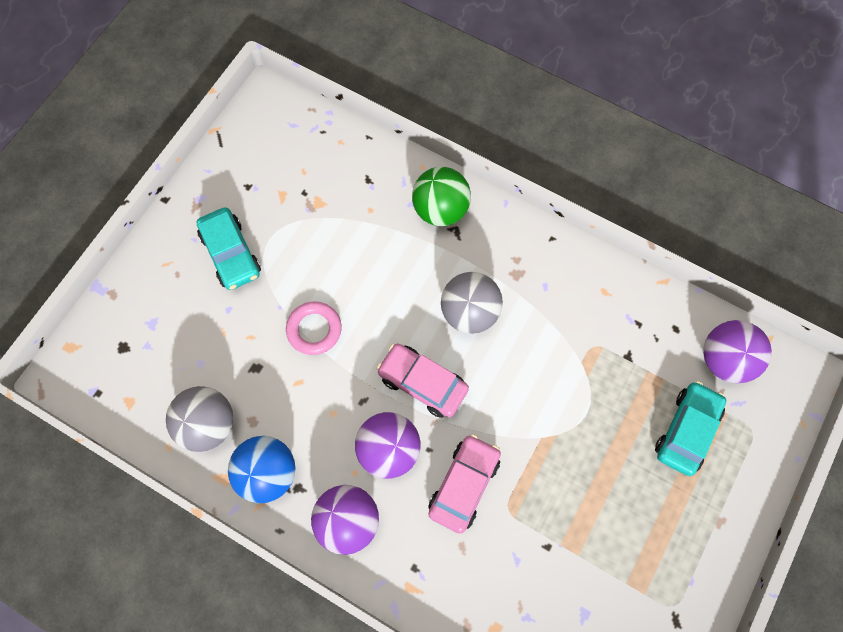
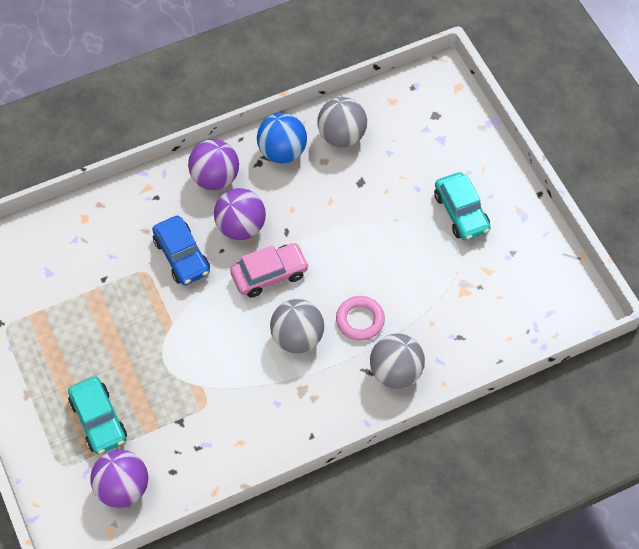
camera: 125 degrees right, 10 degrees down
turquoise car [197,207,261,290] -> turquoise car turned 120 degrees counterclockwise [434,172,491,240]
pink ring [286,301,342,355] -> pink ring moved to [336,296,385,341]
green ball [412,167,471,226] -> grey ball [370,334,425,389]
pink car [428,434,501,534] -> blue car [152,216,210,285]

